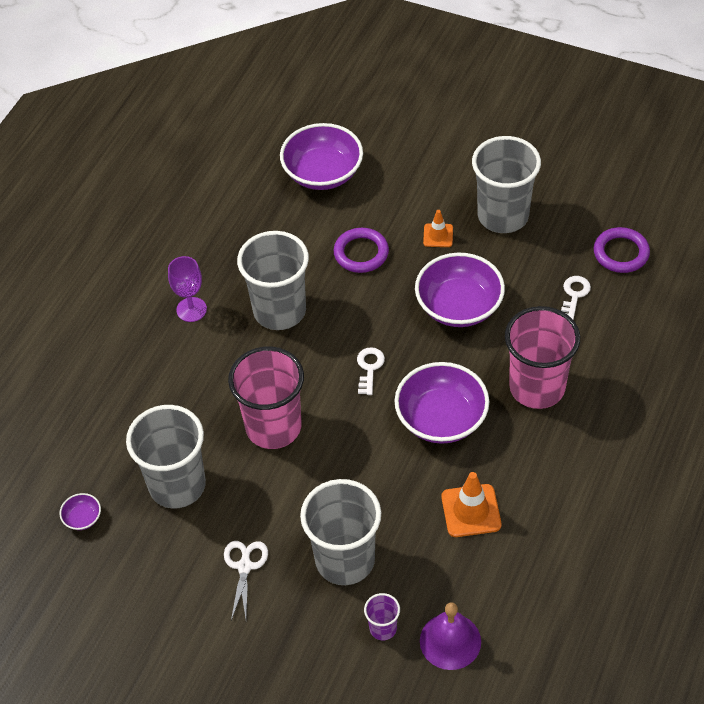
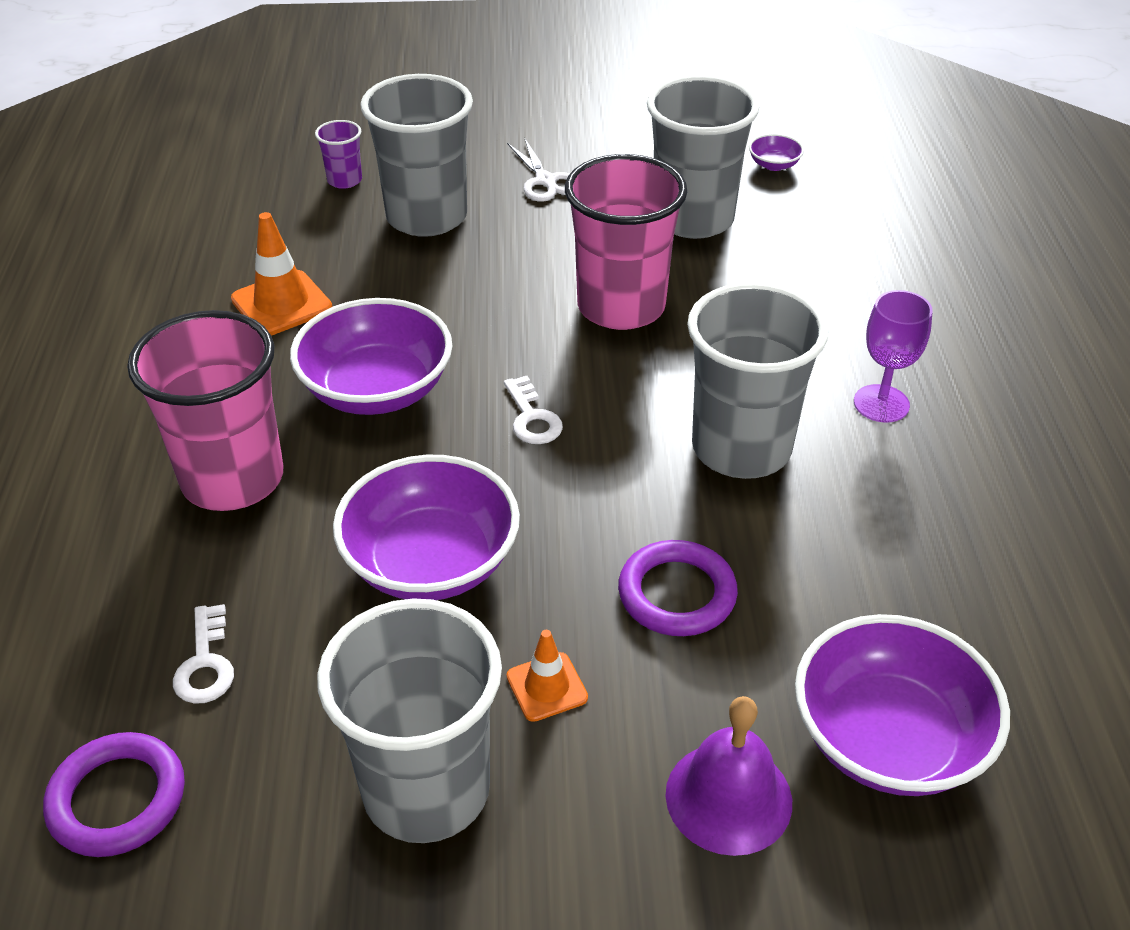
camera: 150 degrees right, 10 degrees down
purple bell [420,602,481,670] -> purple bell moved to [665,696,792,856]

